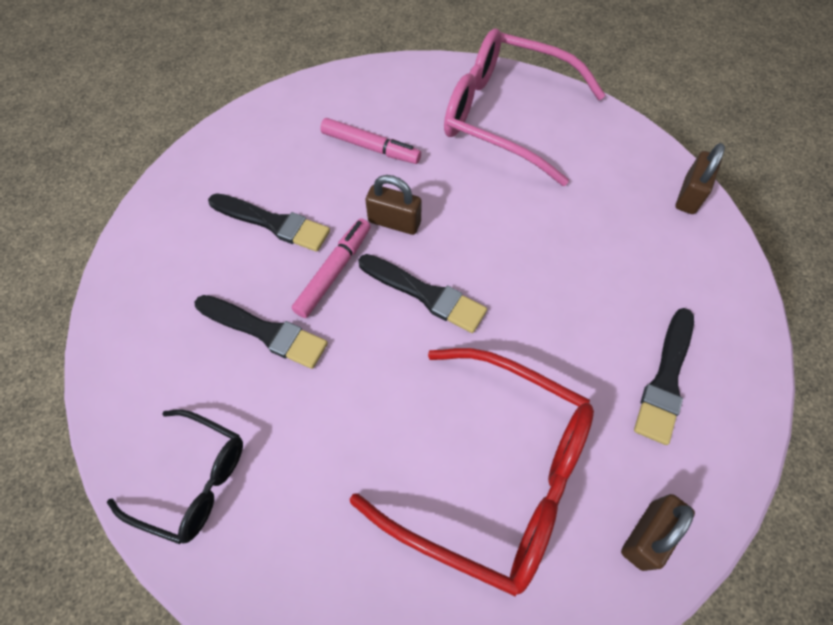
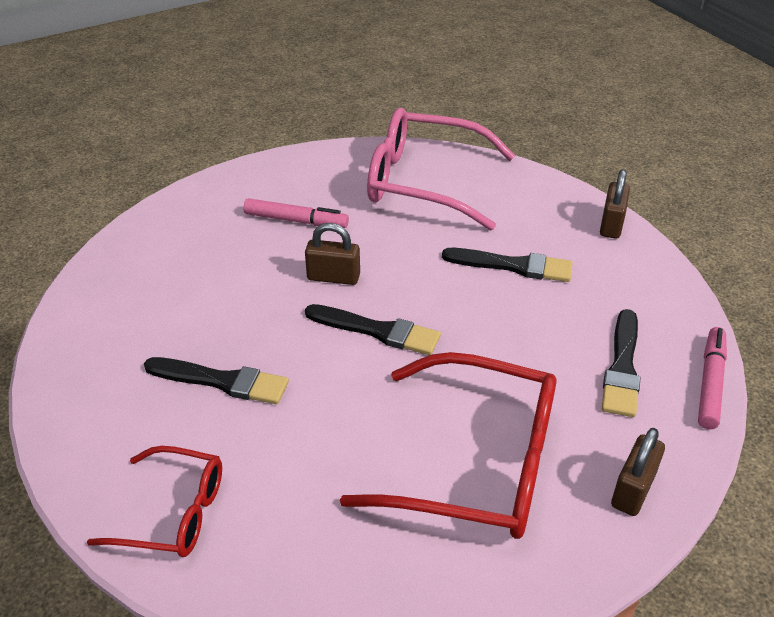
camera: 10 degrees left, 20 degrees down
black glasses [107,410,243,544] -> red glasses [87,446,222,557]
black brush [208,193,330,252] -> black brush moved to [442,248,573,282]
pink marker [292,218,371,318] -> pink marker moved to [698,327,727,430]

